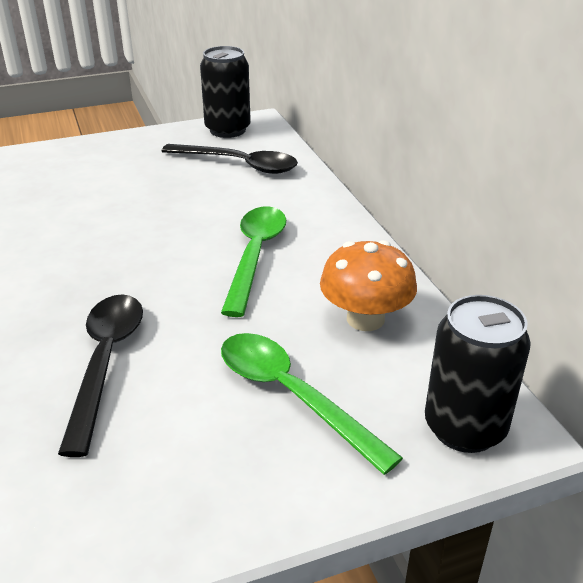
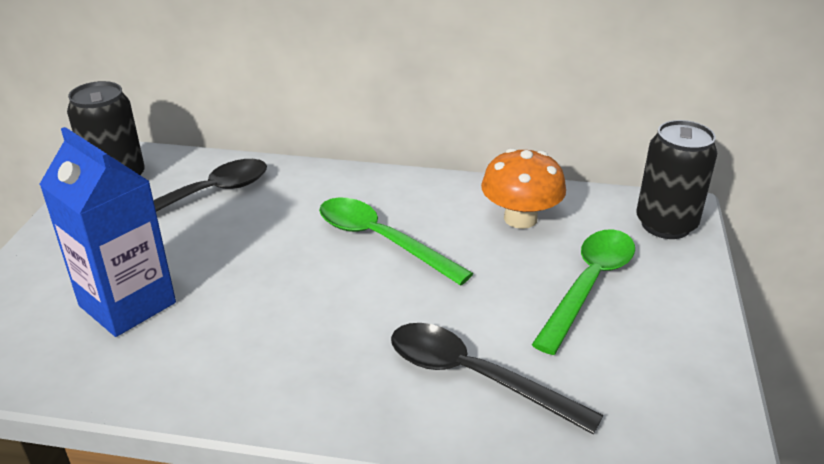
camera: 60 degrees left, 0 degrees up
green spoon [221,333,403,475] -> green spoon turned 135 degrees clockwise [532,229,635,355]
none -> blue carton [39,127,176,337]

